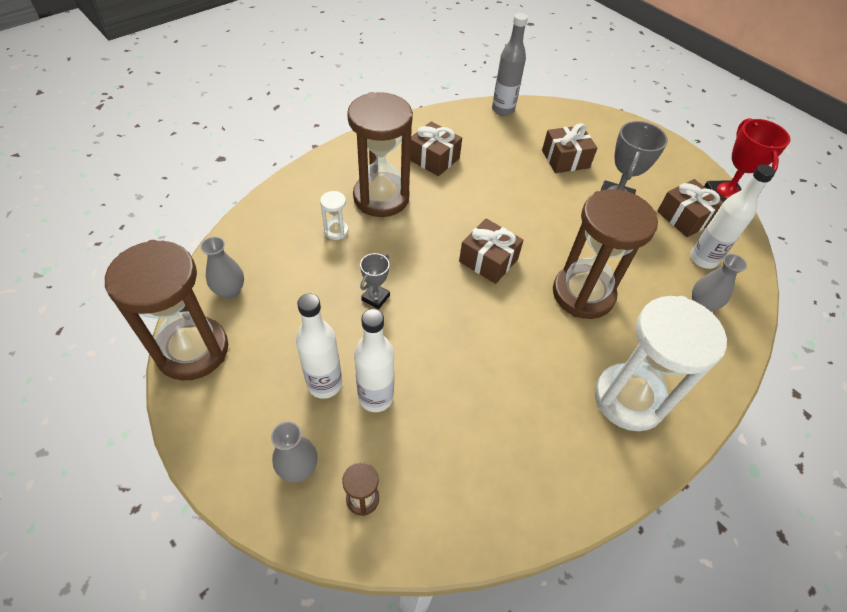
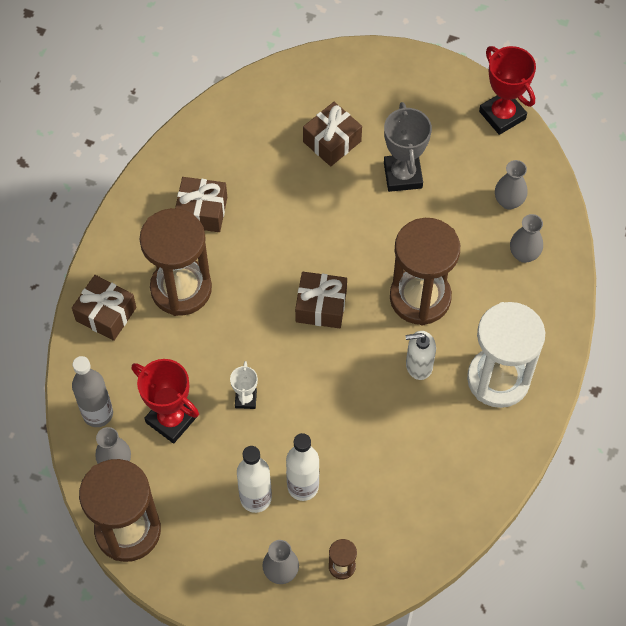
camera: 25 degrees left, 10 degrees up
white hourglass [320,191,348,240] -> none
grey trophy [360,253,390,309] -> white trophy [230,361,258,409]
grey bottle [492,13,528,116] -> grey bottle moved to [72,356,113,427]
brown gift [657,179,723,237] -> brown gift moved to [72,275,136,341]
white bottle [690,164,775,269] -> grey vase [495,160,528,210]
none -> red trophy [132,359,199,443]
none -> white soap dispenser [405,331,436,380]

